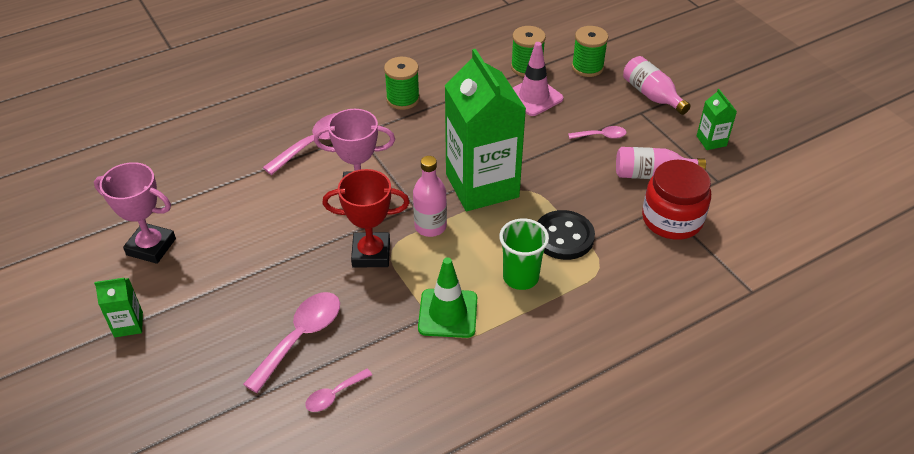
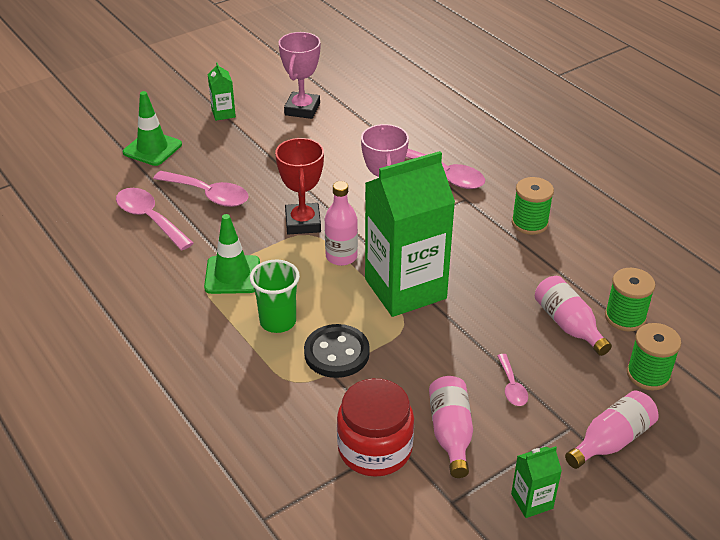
camera: 85 degrees right, 5 degrees down
pink spoon [305,368,372,412] -> pink spoon [116,188,194,250], size x1.84
pink traffic cone [513,42,564,116] -> pink bottle [535,276,612,356]
none -> green traffic cone [123,91,182,166]

